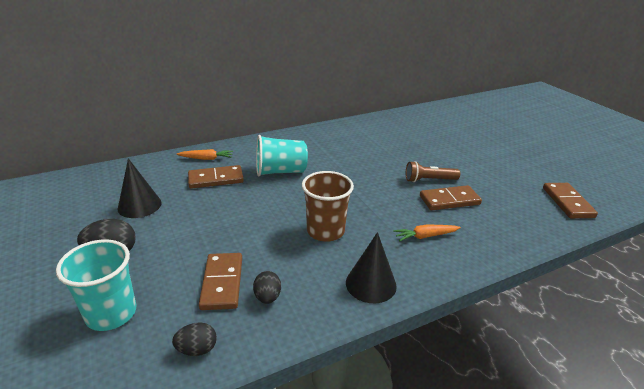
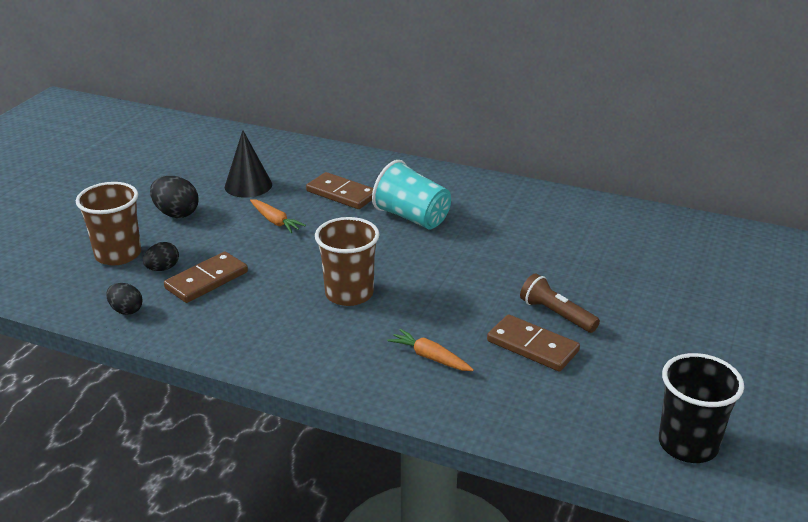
camera: 50 degrees right, 0 degrees up
turquoise cup [56,239,136,331] -> brown cup [76,182,141,265]
orange carrot [177,149,233,160] -> orange carrot moved to [250,199,306,233]
black egg [253,271,281,304] -> black egg moved to [143,242,179,271]
black cone [346,232,397,303] -> none
brown domino [543,183,598,219] -> black cup [659,353,744,463]

